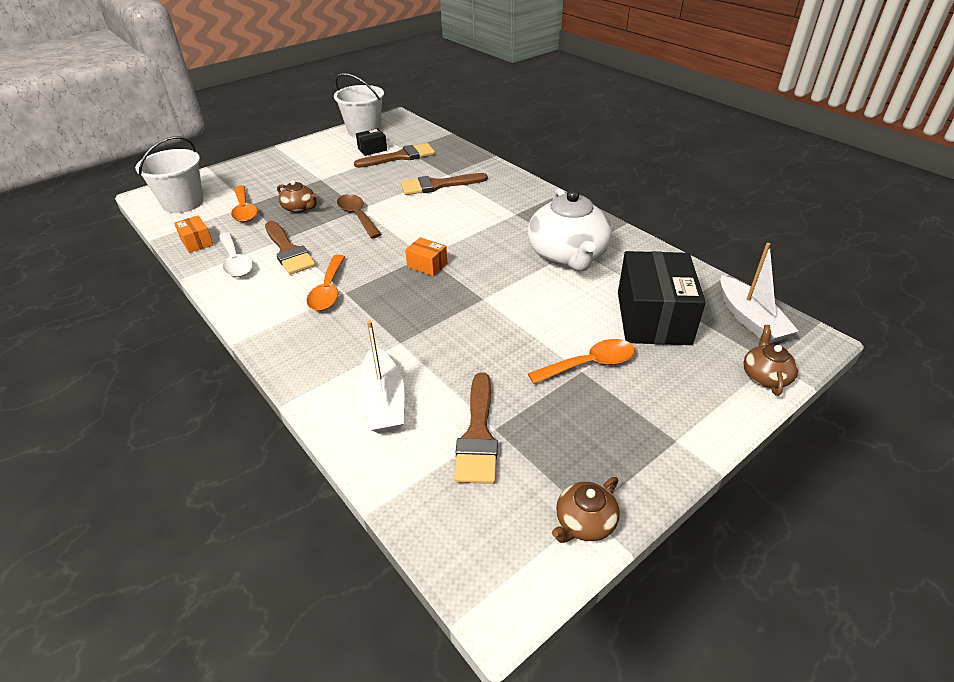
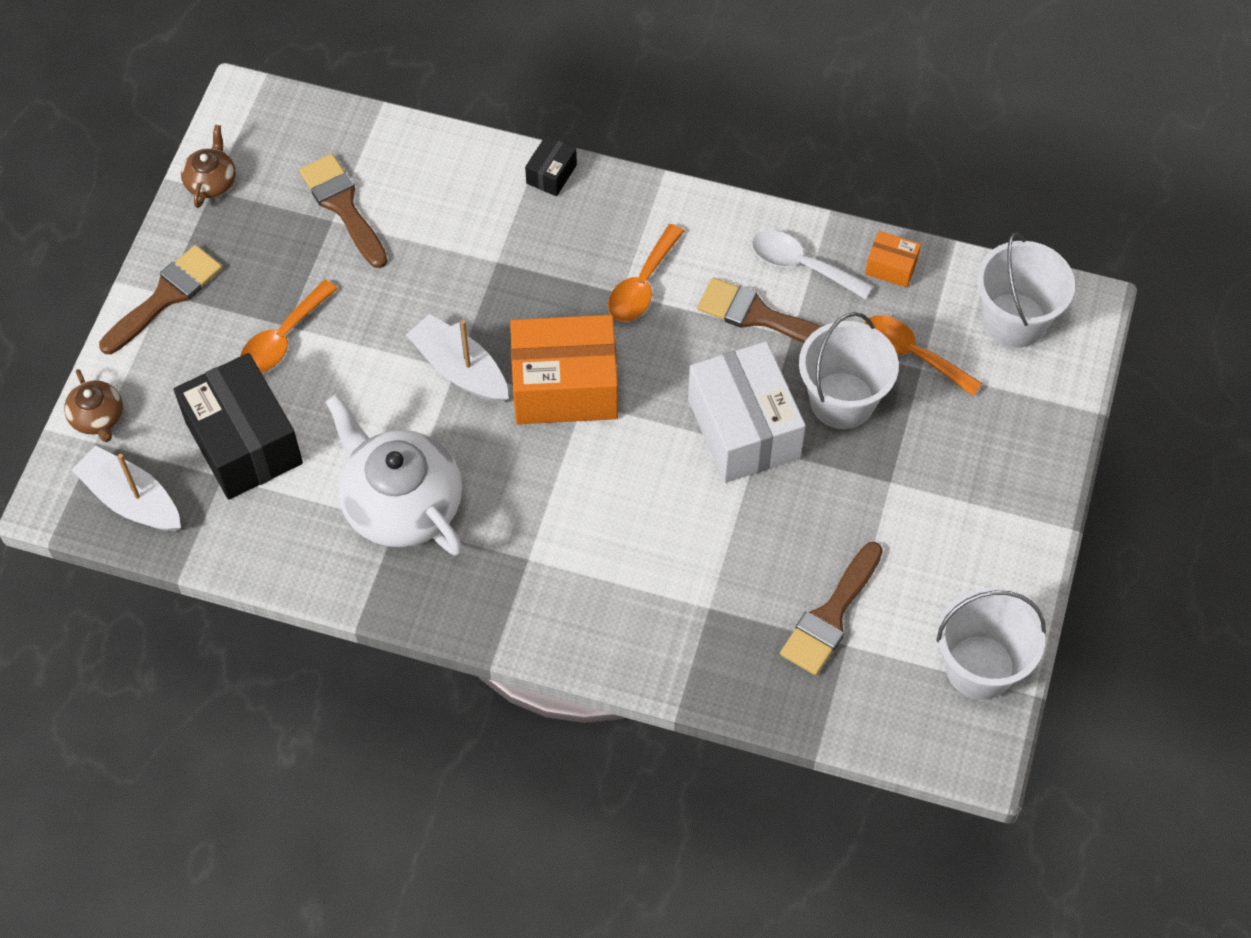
camera: 145 degrees right, 20 degrees up
brown teapot [277,180,317,213] -> white bucket [799,312,899,429]
orange spoon [306,255,345,311] -> orange spoon turned 120 degrees counterclockwise [608,224,684,322]
brown spoon [337,194,382,238] -> white box [688,341,806,483]
black box [356,128,387,156] -> black box moved to [525,136,577,196]
white boat [357,320,404,434] -> white boat moved to [406,314,509,403]
brown brush [401,173,488,195] -> brown brush moved to [99,245,222,354]
orange box [405,237,447,276] -> orange box [510,315,618,424], size x2.22

